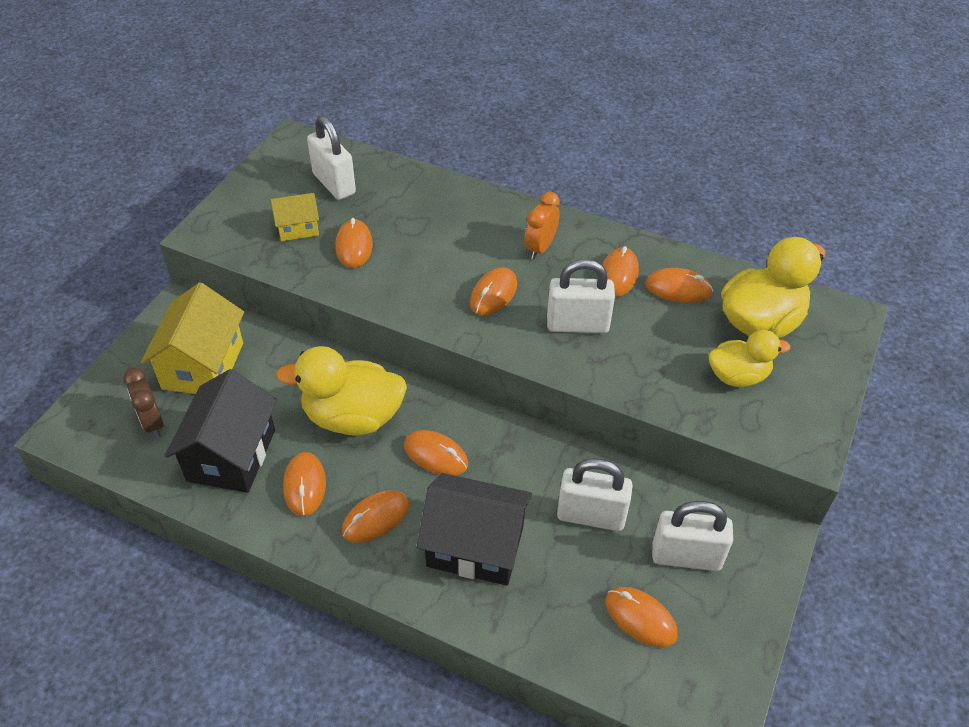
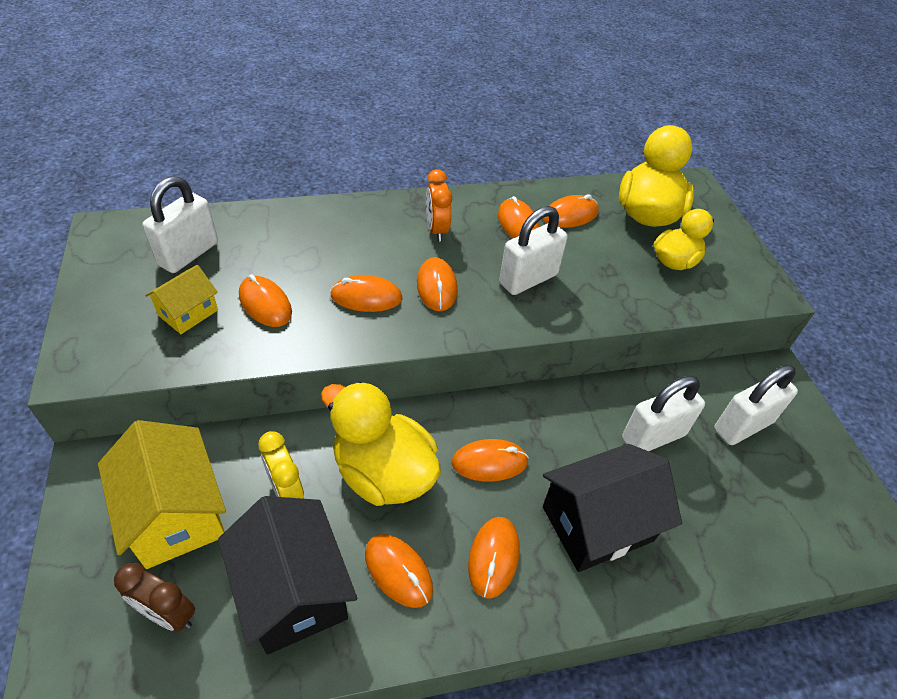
camera: 40 degrees left, 0 degrees up
yellow duck [276,346,407,435] -> yellow duck turned 75 degrees clockwise [321,381,441,506]
white padlock [307,116,356,200] -> white padlock turned 75 degrees counterclockwise [142,176,218,273]
orange mouse [605,587,678,648] -> orange mouse moved to [330,275,402,312]
none -> yellow clock [258,431,304,499]

